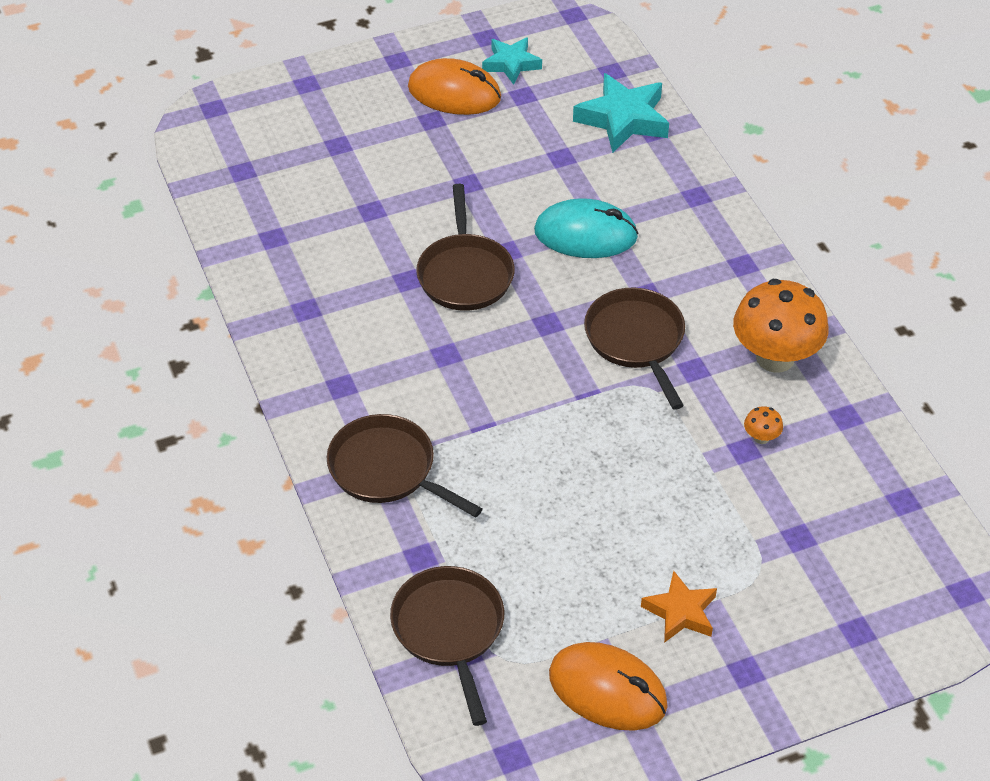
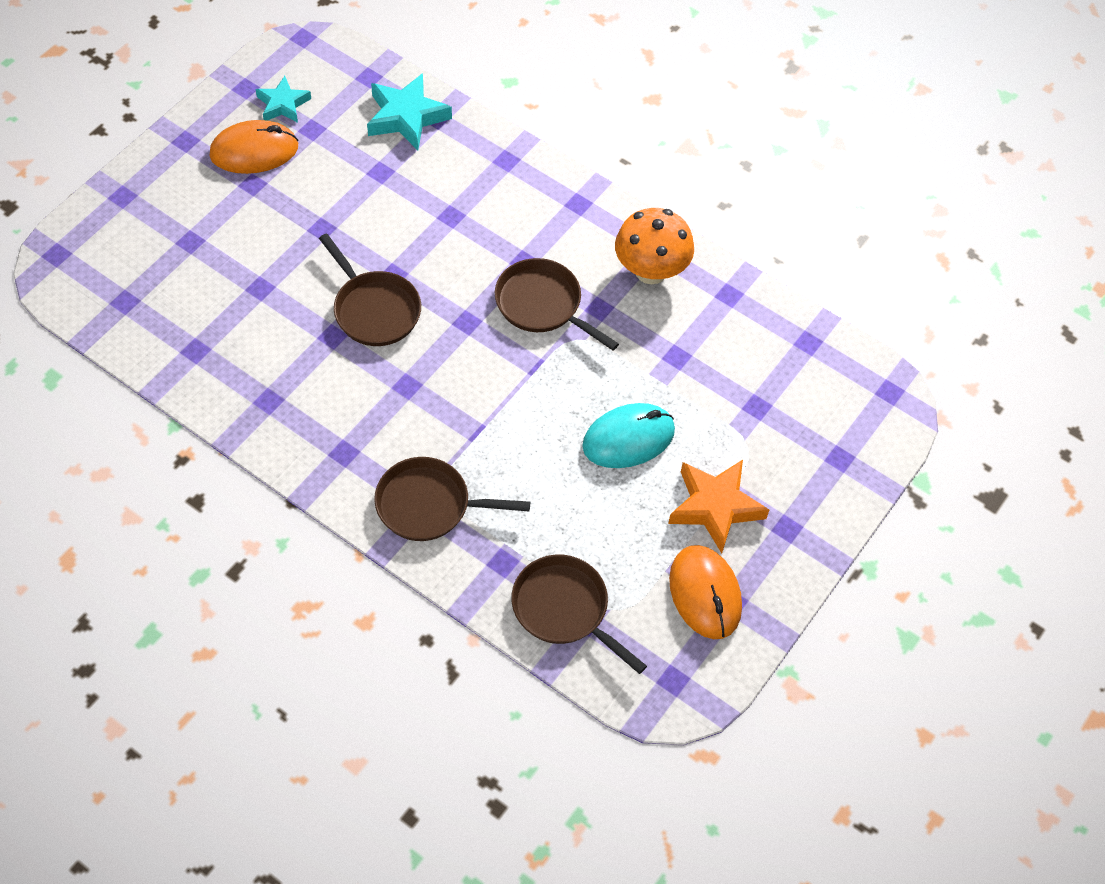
camera: 35 degrees left, 10 degrees up
turquoise mouse [534,198,639,258] -> turquoise mouse moved to [582,403,675,468]
orange mouse [549,642,668,731] -> orange mouse turned 75 degrees clockwise [669,545,742,639]
orange star [641,571,717,643] -> orange star [668,460,769,553], size x1.57
orange mushroom [744,406,783,444] -> none

